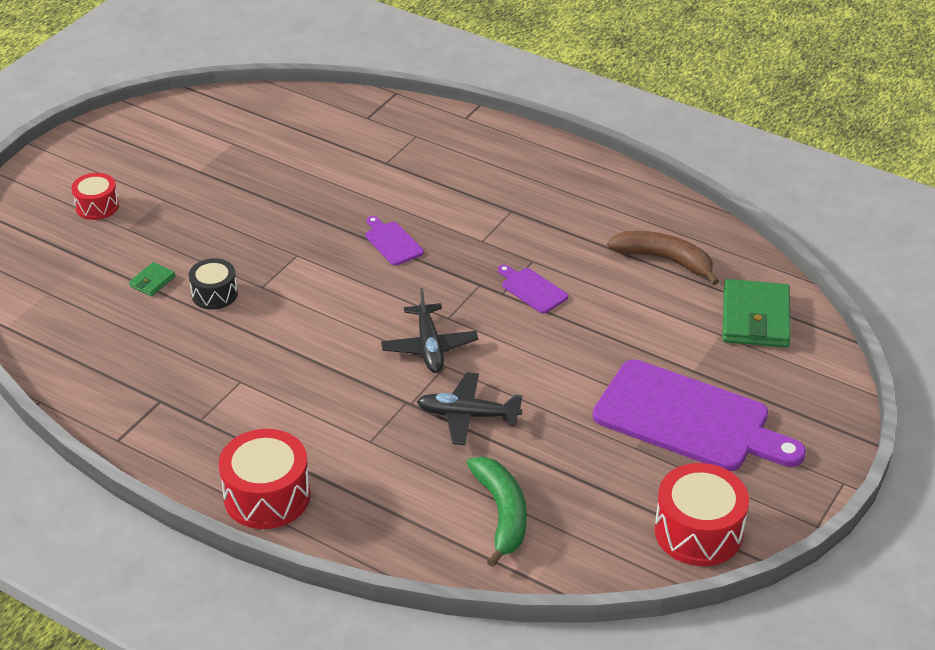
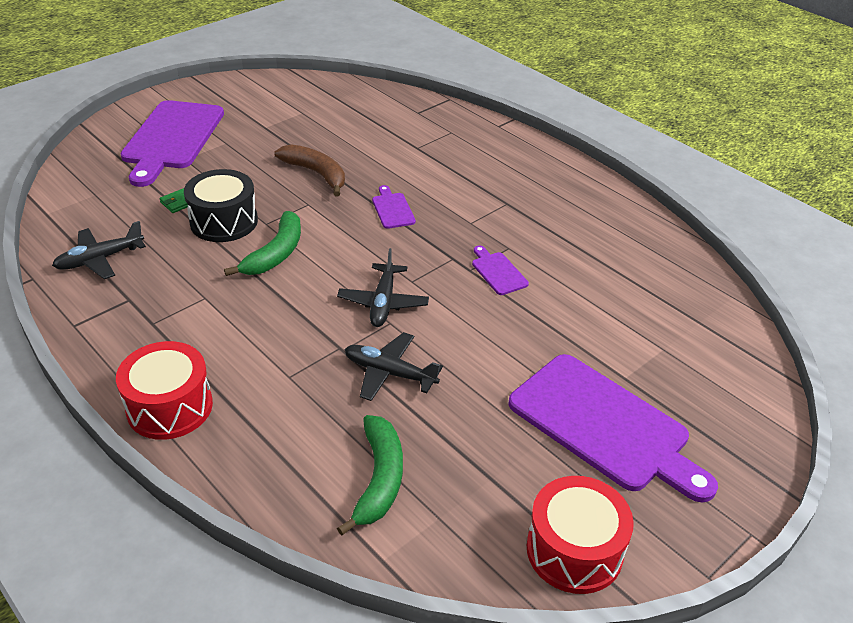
camera: 15 degrees right, 0 degrees up
red drum [71,173,119,220] -> purple cutting board [121,100,224,187]
black drum [189,258,238,310] -> black drum [184,169,258,242], size x1.66
brown banana [607,231,719,285] -> brown banana moved to [274,144,345,196]
green wallet [722,279,791,348] -> none
none -> black plane [52,221,146,279]
none -> green banana [224,211,301,276]

